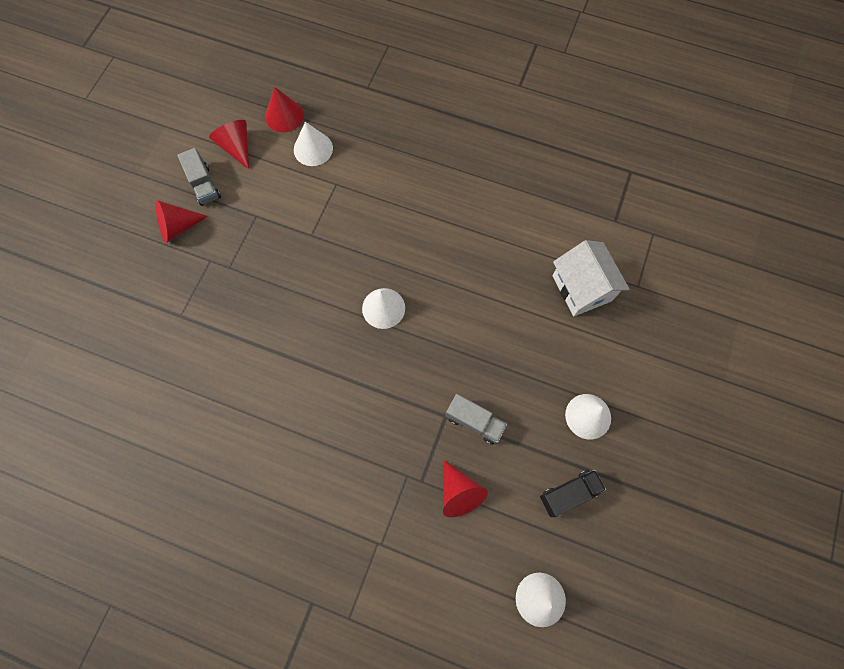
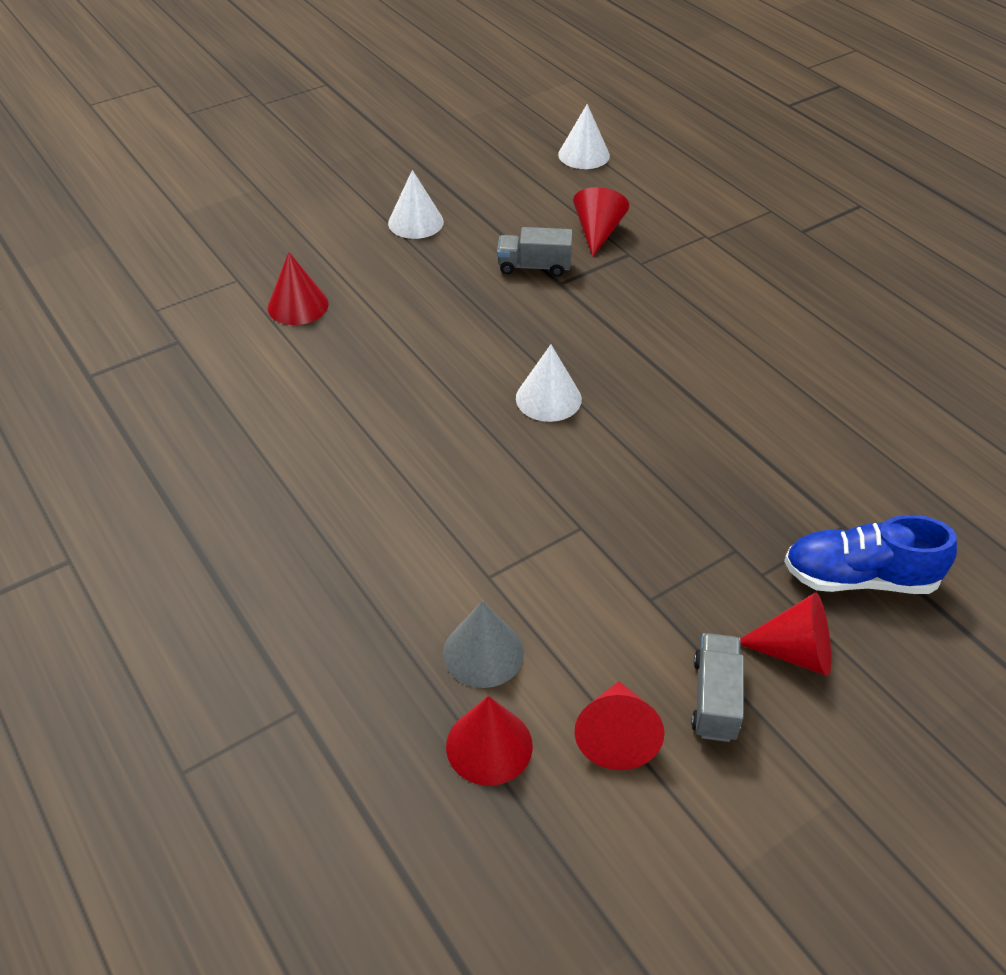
camera: 145 degrees left, 25 degrees down
white cone [294,122,333,166] -> grey cone [443,601,524,688]
grey truck [445,394,507,445] -> grey truck turned 60 degrees counterclockwise [497,227,573,277]
black truck [540,470,606,517] -> none
white house [553,240,630,316] -> red cone [268,252,329,325]
none -> blue shoe [784,515,957,594]

